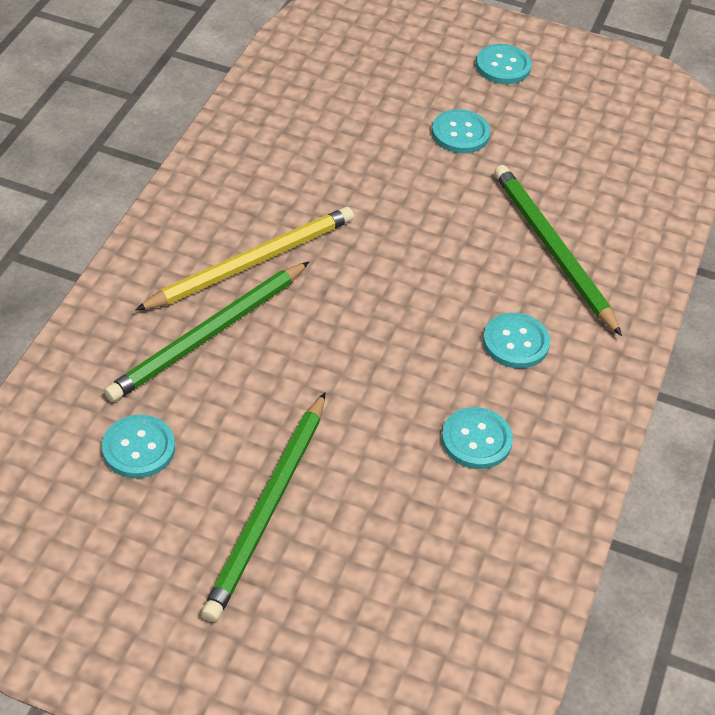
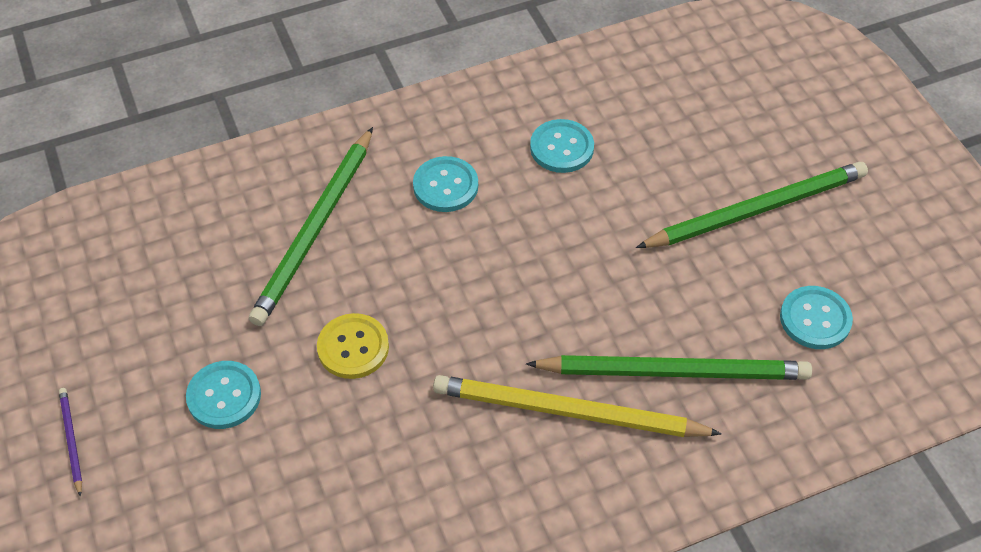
camera: 130 degrees left, 5 degrees up
turquoise button [476,44,532,84] -> purple pencil [59,388,82,497]
none -> yellow button [317,313,389,379]

